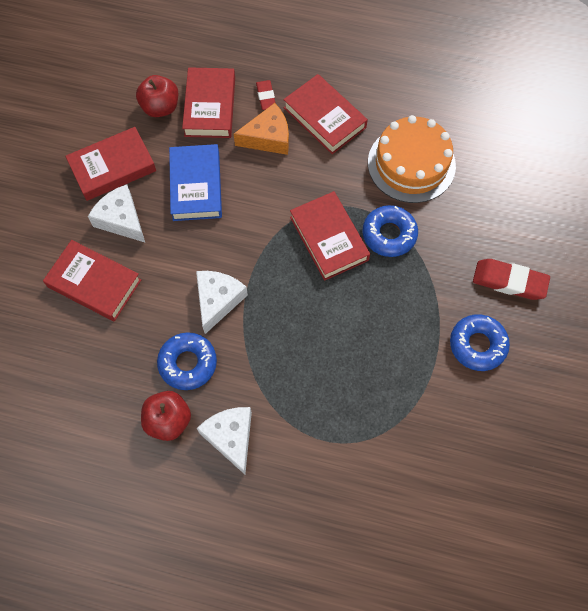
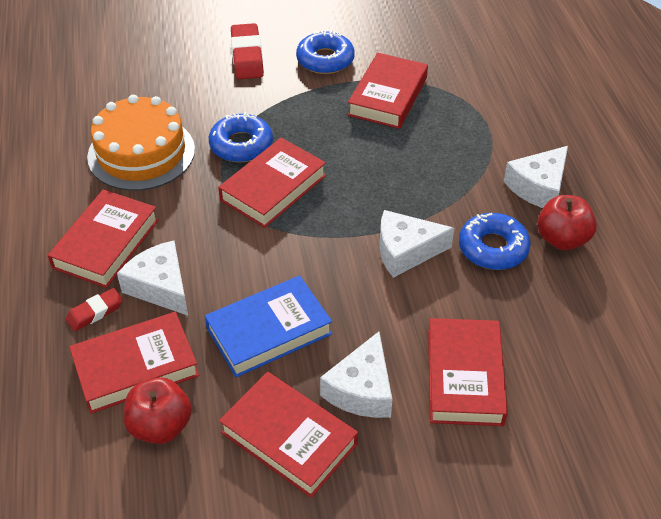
camera: 115 degrees left, 20 degrees down
orange cheese [234,103,289,155] -> white cheese [117,241,188,316]
none -> red book [348,53,428,129]

